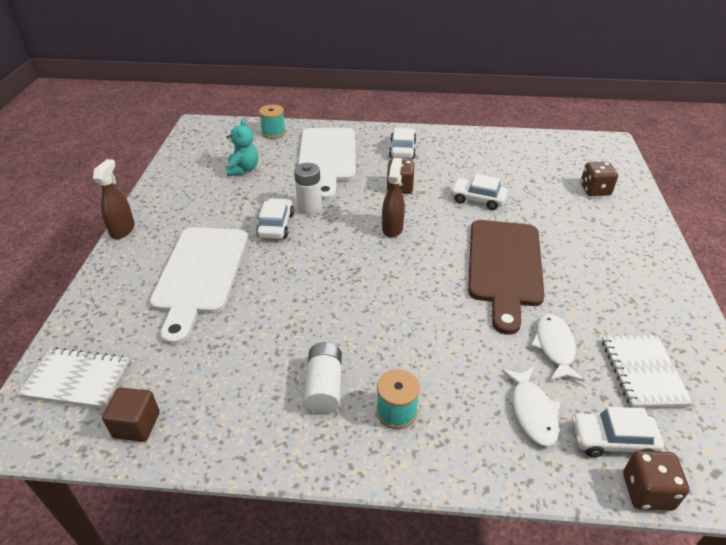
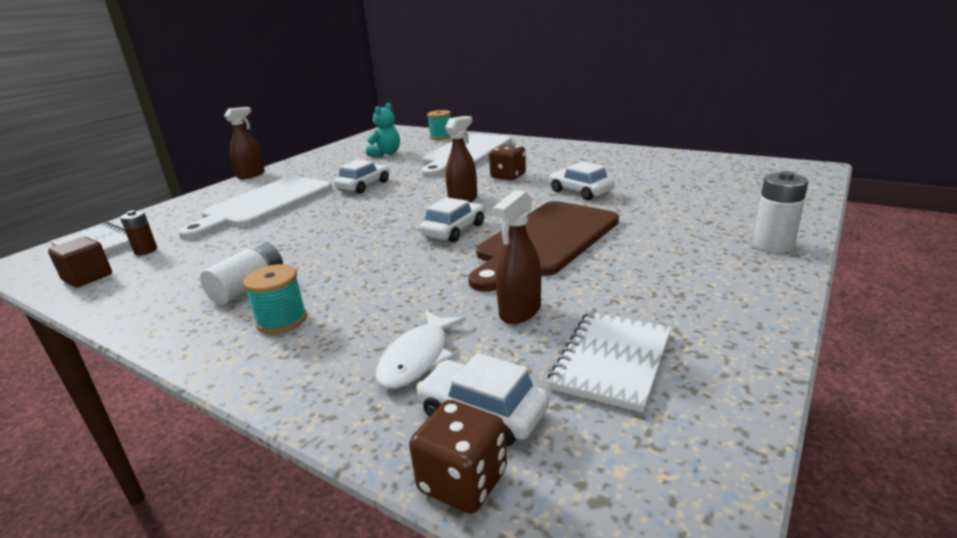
camera: 30 degrees right, 15 degrees down
white battery [294,163,322,215] -> white battery moved to [753,171,808,253]
white car [389,128,416,159] -> white car moved to [420,197,485,243]
white fish [531,313,585,381] -> brown spray bottle [492,190,541,324]
brown dice [581,162,618,196] -> none
none -> brown battery [120,210,157,255]

